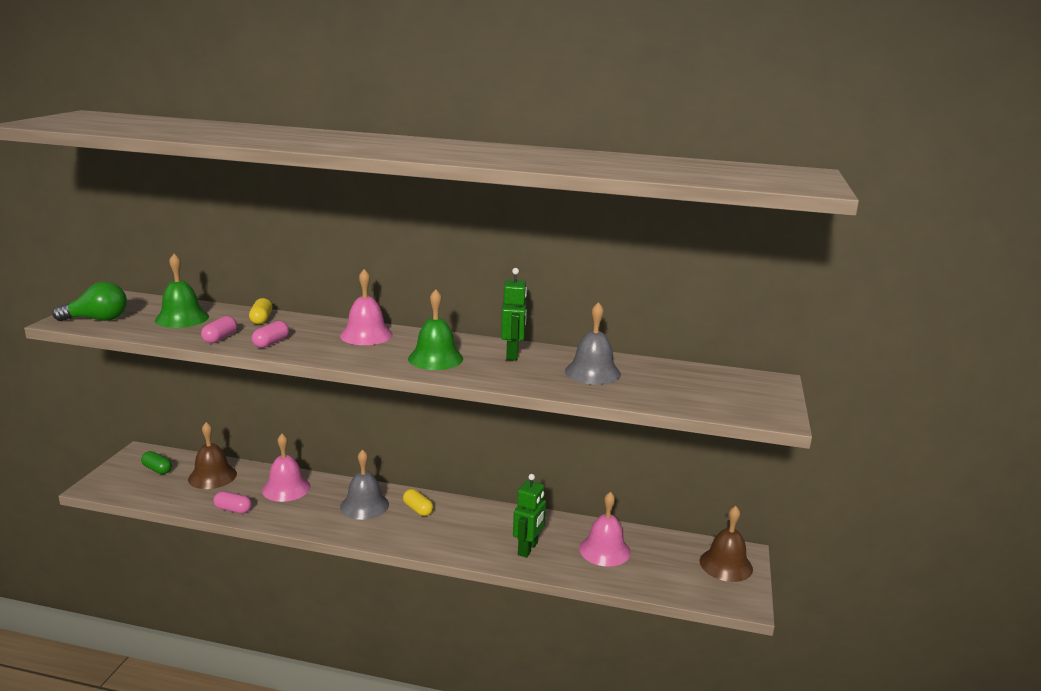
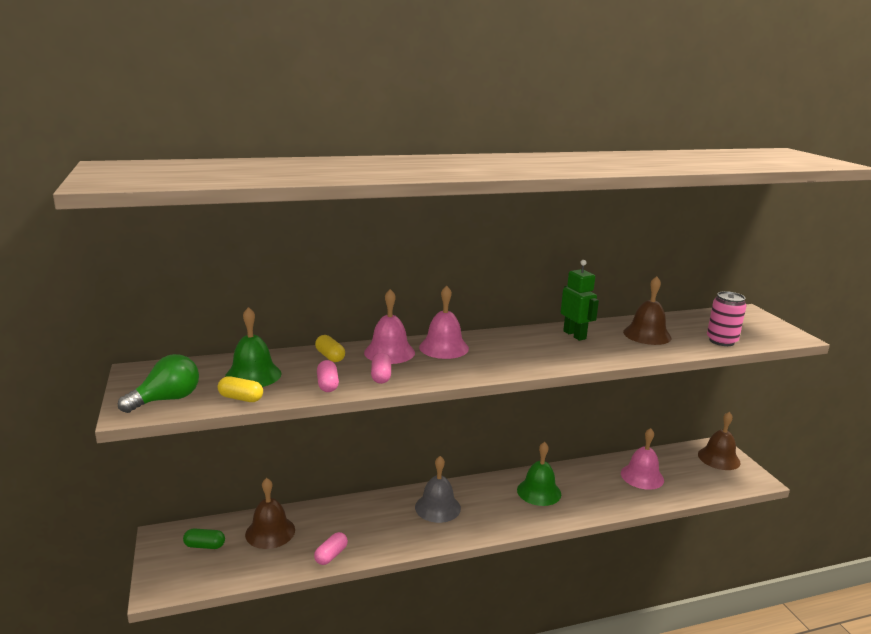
camera: 30 degrees left, 0 degrees up
pink capsule [213,491,252,514] -> pink capsule turned 45 degrees counterclockwise [314,532,348,565]
pink bell [262,434,311,502] -> pink bell moved to [364,289,415,364]
yellow capsule [403,489,433,516] -> yellow capsule moved to [218,376,263,402]
green bell [408,289,463,370] -> green bell moved to [517,442,561,506]
green robot [513,474,546,558] -> none
grey bell [565,302,621,385] -> brown bell [623,276,671,345]
none -> pink can [707,291,746,346]

